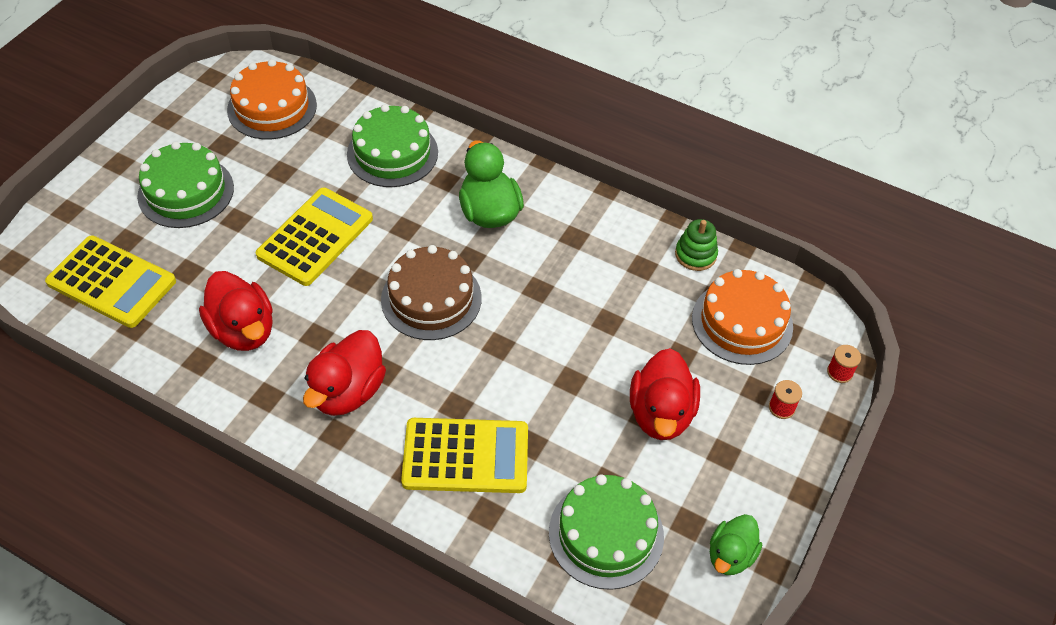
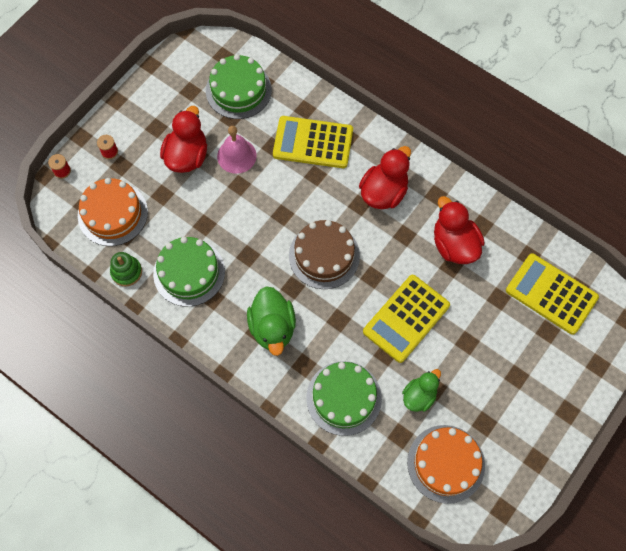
camera: 170 degrees left, 15 degrees up
green cake [137,142,234,228] -> green cake moved to [153,237,225,307]
green duck [710,514,762,575] -> green duck moved to [402,369,441,412]
none -> pink bell [217,126,257,174]

